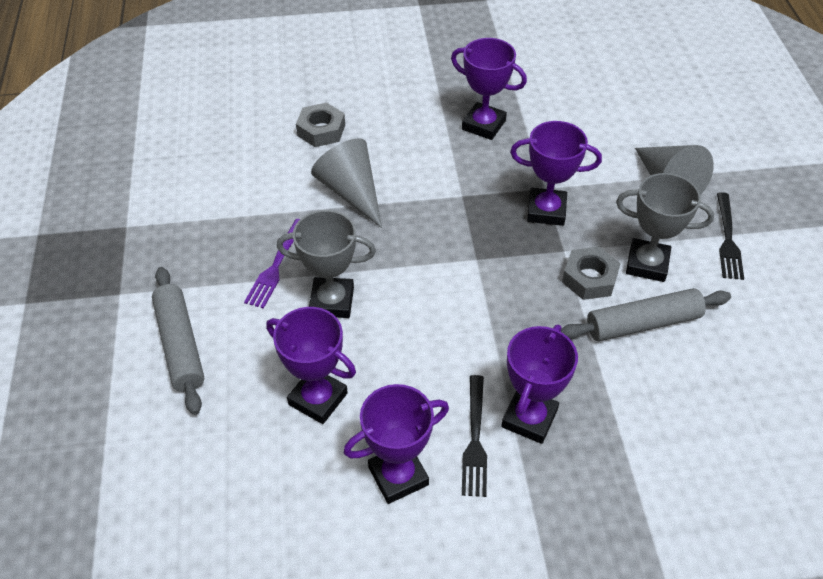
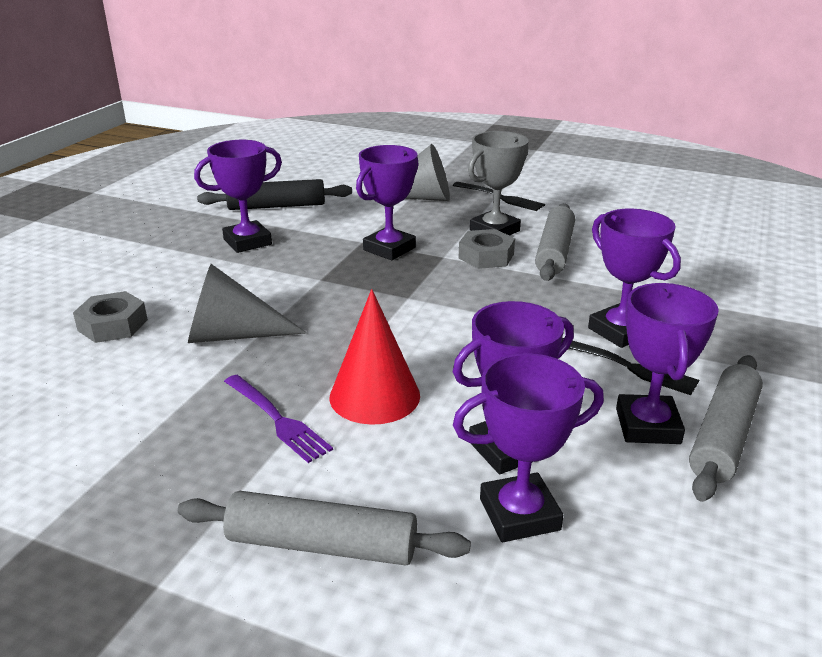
camera: 60 degrees left, 20 degrees down
grey trophy [277,210,376,318] -> red cone [330,289,420,425]
none -> black rolling pin [197,179,352,210]
none -> purple trophy [453,353,604,542]
none -> grey rolling pin [689,355,763,502]

